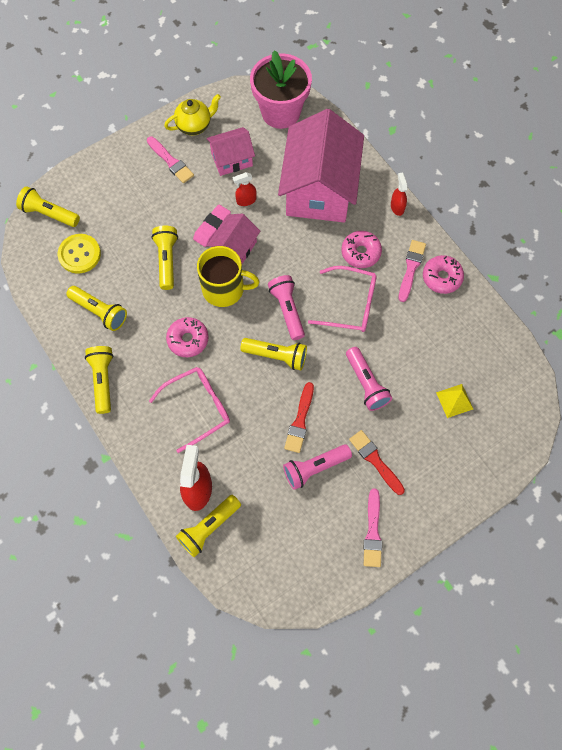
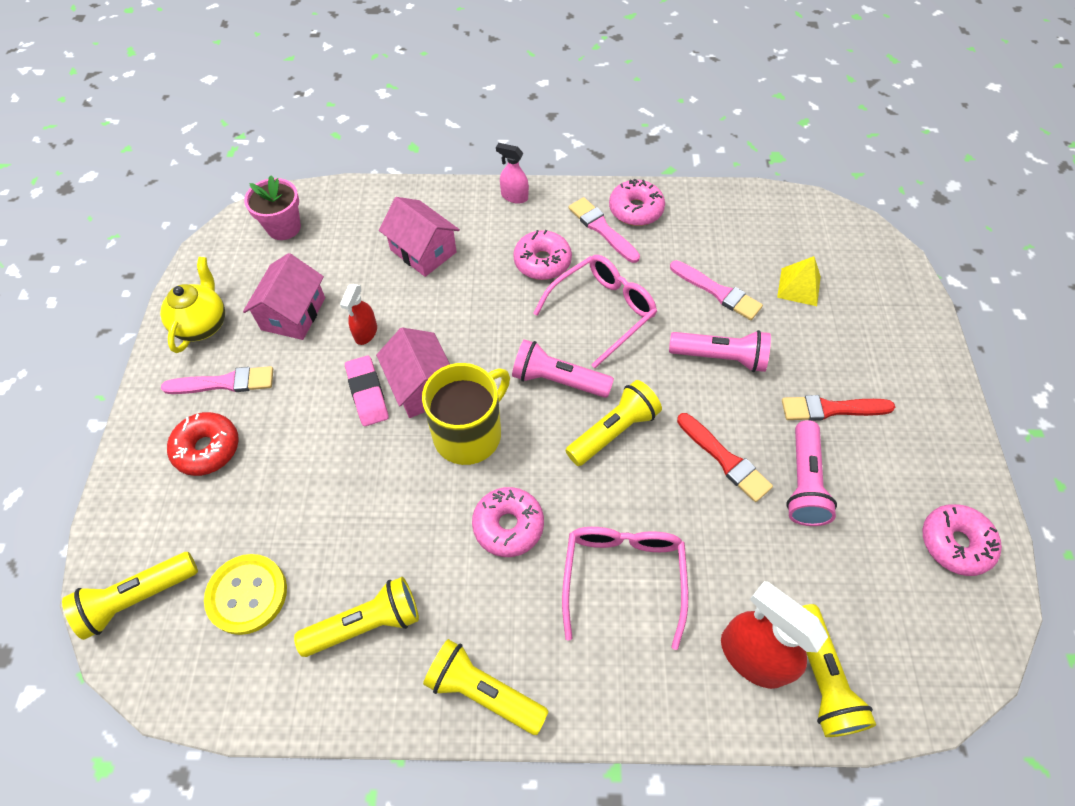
camera: 55 degrees left, 10 degrees down
yellow flashlight [151,226,178,290] -> none
pink flower pot [250,50,312,129] -> pink flower pot [244,175,301,240], size x0.57
pink house [278,109,364,223] -> pink house [379,197,460,277], size x0.50
pink brush [364,488,382,567] -> pink brush moved to [670,260,763,320]
red spray bottle [391,173,408,216] -> pink spray bottle [496,143,529,204]
none -> red donut [167,412,239,476]
none -> pink donut [922,504,1002,576]

